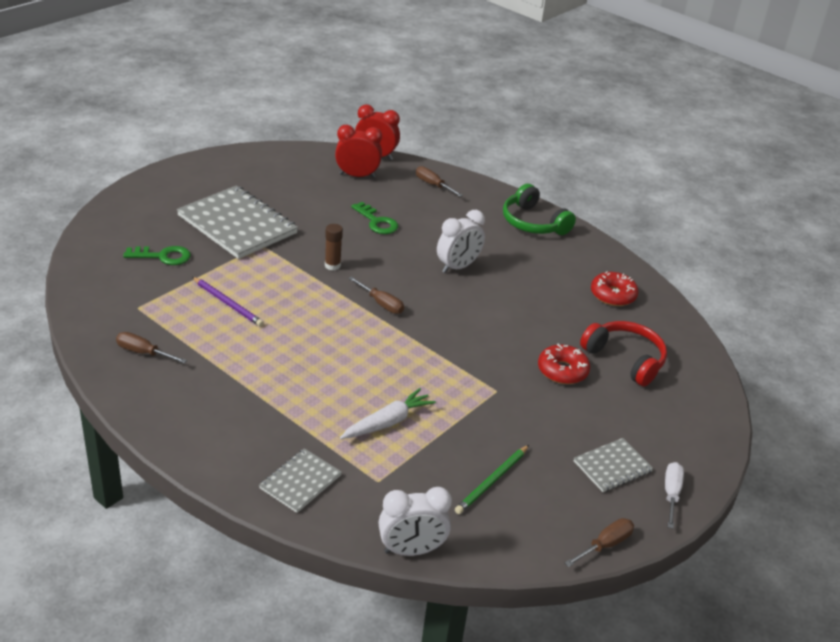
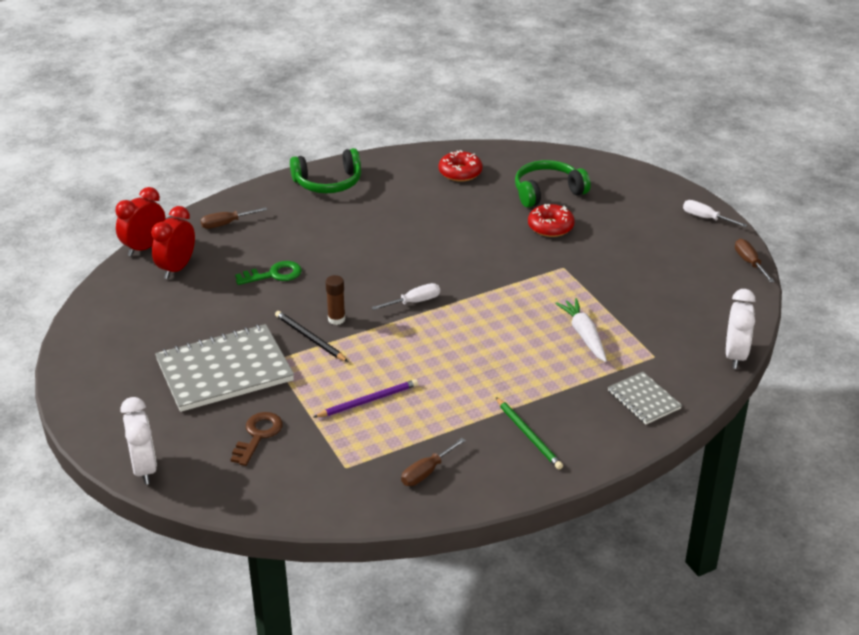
camera: 65 degrees left, 0 degrees up
green key [123,246,191,265] -> brown key [230,412,283,466]
brown screwdriver [348,277,404,314] -> white screwdriver [371,283,440,310]
white clock [437,210,485,273] -> white clock moved to [121,397,157,485]
green pencil [455,445,529,514] -> green pencil moved to [496,397,563,469]
grey notebook [574,438,654,492] -> none
red headphones [580,321,667,386] -> green headphones [515,160,591,208]
none -> black pencil [275,311,348,362]

